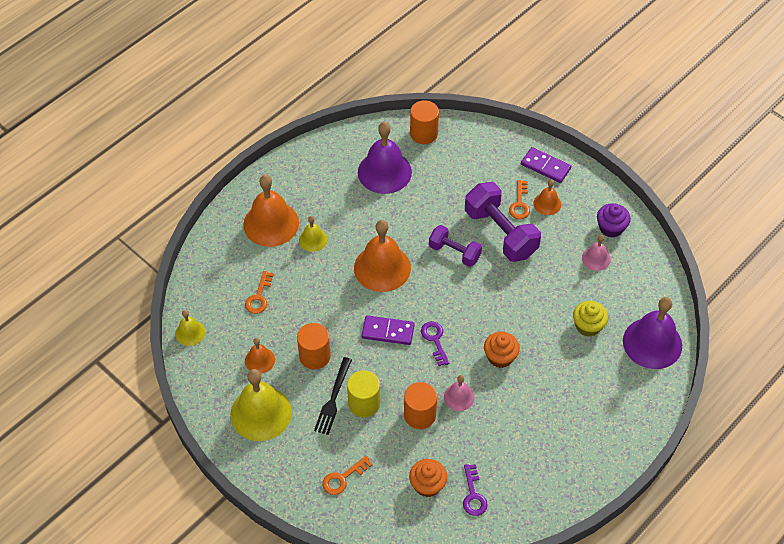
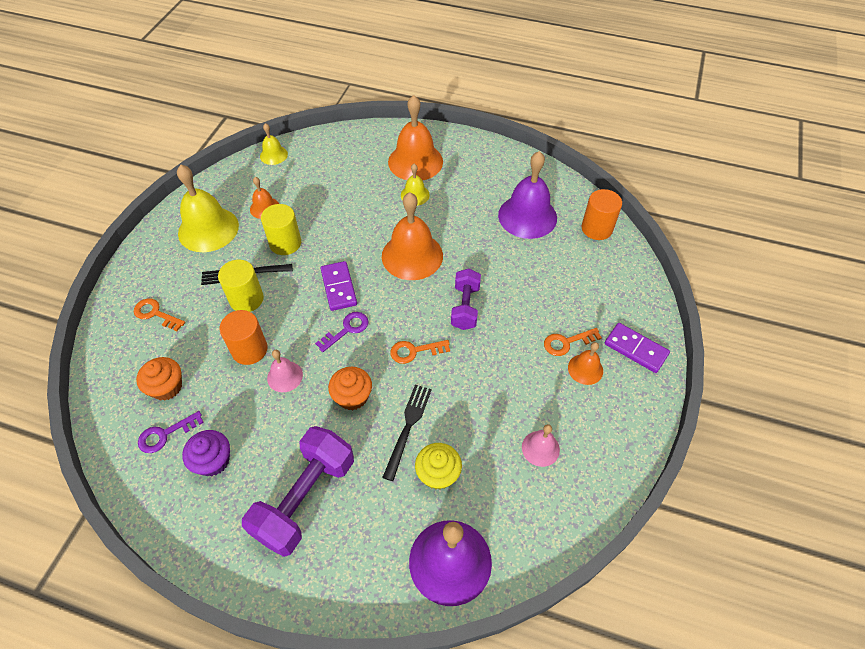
camera: 65 degrees right, 0 degrees up
orange key [245,271,274,314] -> orange key moved to [390,340,450,364]
orange cylinder [297,323,331,370] -> yellow cylinder [261,204,301,255]
purple dumbbell [465,182,541,262] -> purple dumbbell moved to [242,426,354,557]
purple domino [521,147,571,183] -> purple domino turned 60 degrees counterclockwise [605,323,670,373]
purple cupcake [597,203,631,238] -> purple cupcake moved to [182,430,230,476]
none -> black fork [382,385,432,481]

